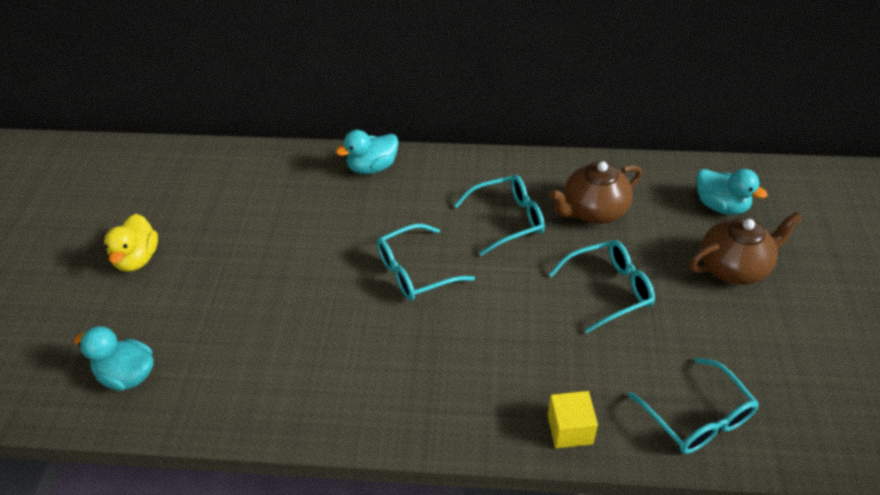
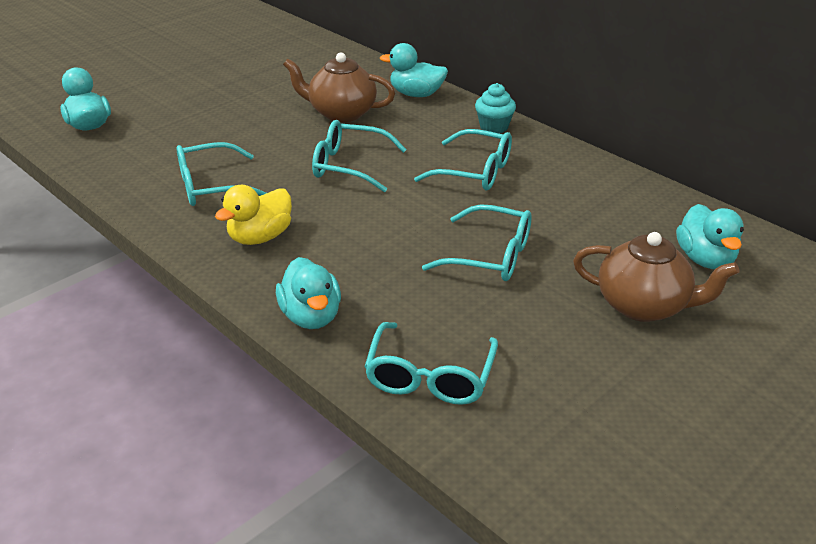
camera: 40 degrees right, 10 degrees down
yellow duck [104,214,158,272] -> yellow duck moved to [215,185,292,245]
yellow cube [547,391,598,448] -> turquoise duck [276,257,341,329]
brown teapot [549,161,642,224] -> brown teapot moved to [283,52,395,122]
none -> turquoise glasses [177,142,266,206]
none -> turquoise cupcake [475,83,516,133]

